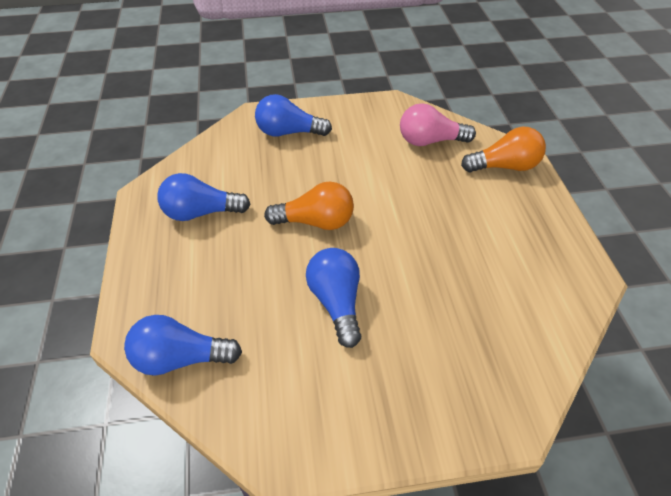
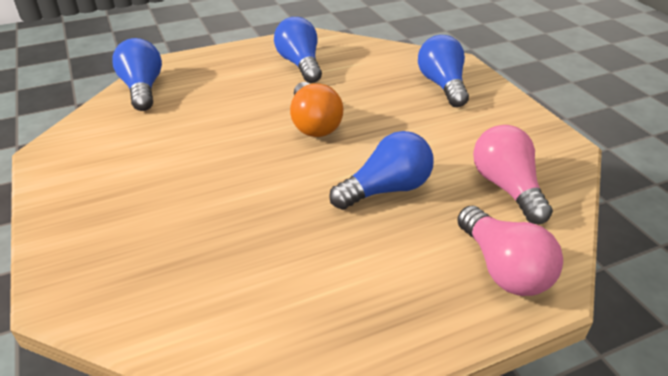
camera: 75 degrees right, 10 degrees down
blue light bulb [306,248,361,348] -> blue light bulb moved to [329,131,434,210]
orange light bulb [461,127,546,172] -> pink light bulb [457,206,563,296]

